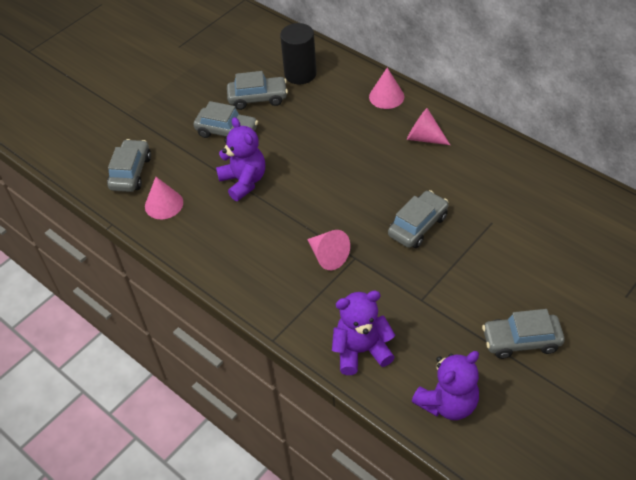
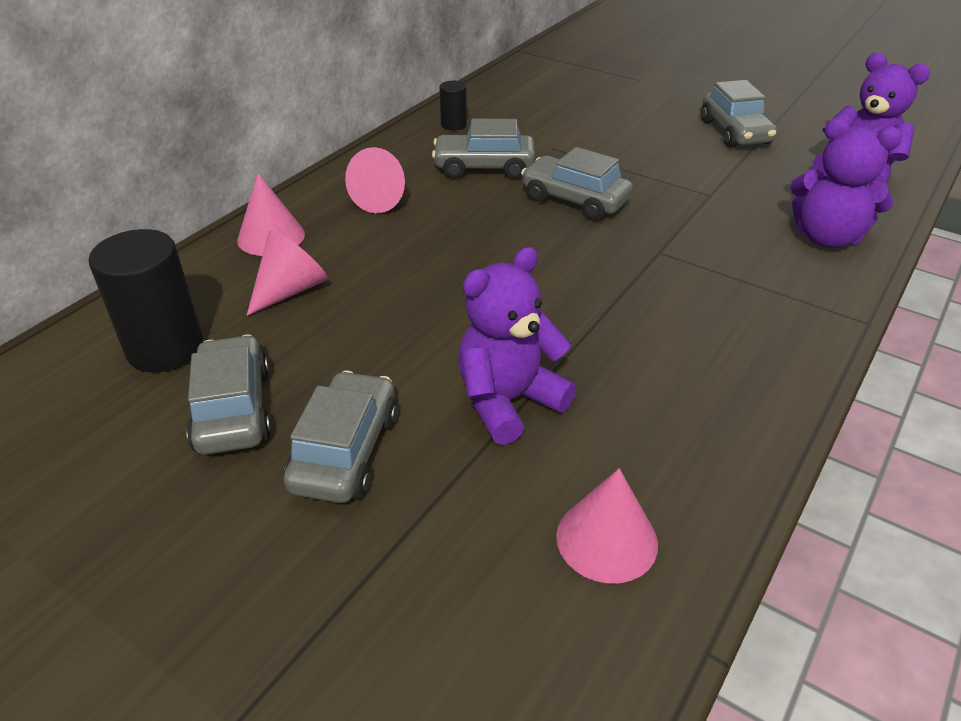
camera: 100 degrees left, 10 degrees down
grey car [107,139,151,192] -> grey car moved to [432,119,535,179]
pink cone [307,230,350,270] -> pink cone moved to [247,230,328,316]
purple teddy bear [332,291,395,375] -> purple teddy bear turned 45 degrees counterclockwise [790,118,902,248]
none -> black cylinder [440,81,467,130]

